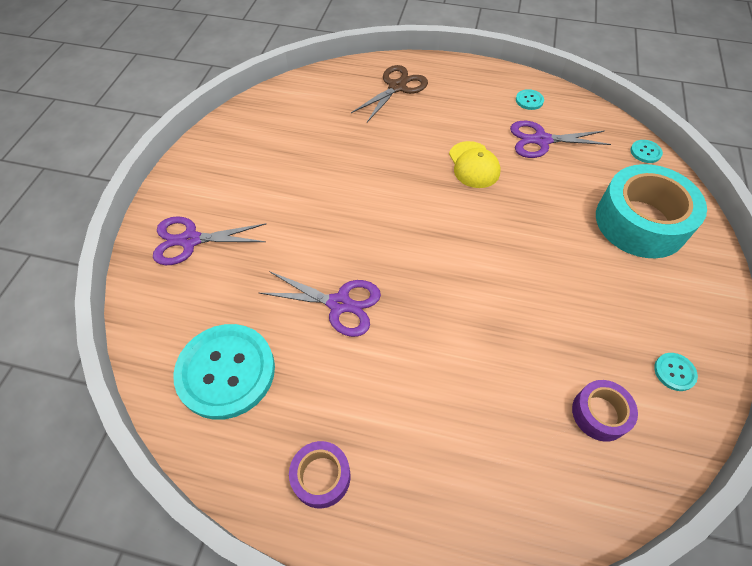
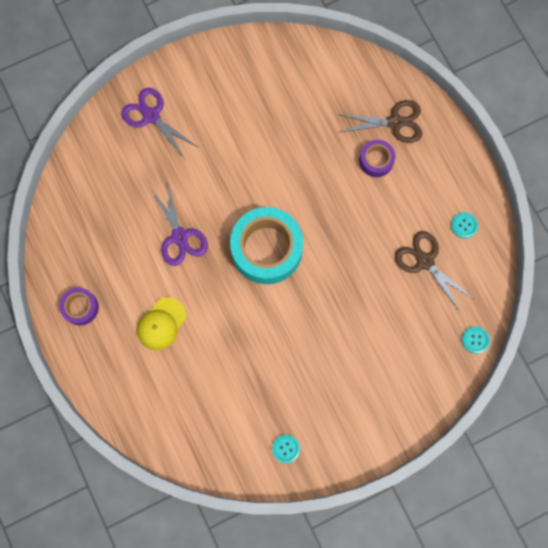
camera: 50 degrees right, 20 degrees up
turquoise button [173,324,275,420] -> none
yellow cap [449,141,500,188] -> yellow cap moved to [137,297,186,350]
purple scissors [510,121,611,158] -> brown scissors [395,231,473,311]
purple tape [572,380,638,442] -> purple tape moved to [359,140,395,177]
turquoise tape [596,164,707,258] -> turquoise tape moved to [230,207,304,284]

